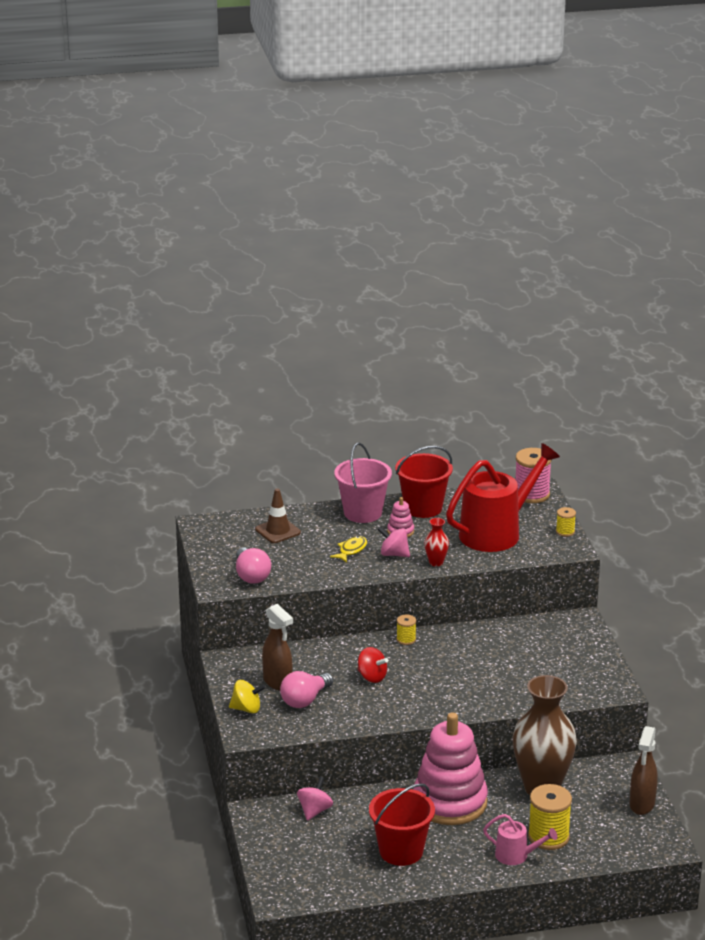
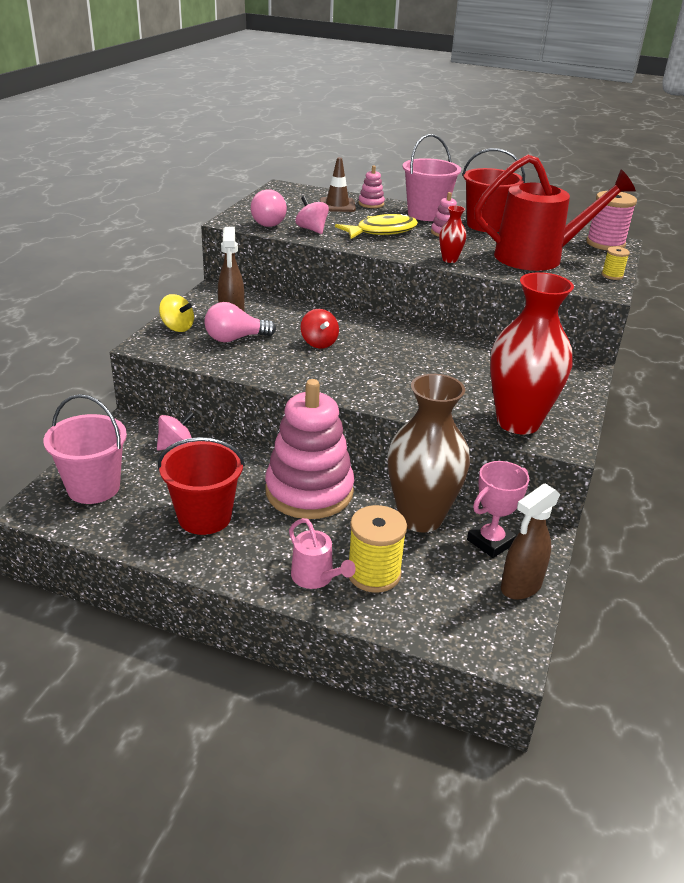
camera: 30 degrees right, 5 degrees up
yellow fish [330,536,367,563] -> yellow fish [335,213,418,239], size x1.71
pink spinning top [377,527,410,557] -> pink spinning top moved to [296,196,329,234]
yellow spool [397,615,416,645] -> none
none -> pink bucket [43,394,127,504]
none -> pink stacking toy [358,165,385,208]
none -> pink trophy [467,461,530,558]
none -> red vase [490,272,574,434]

